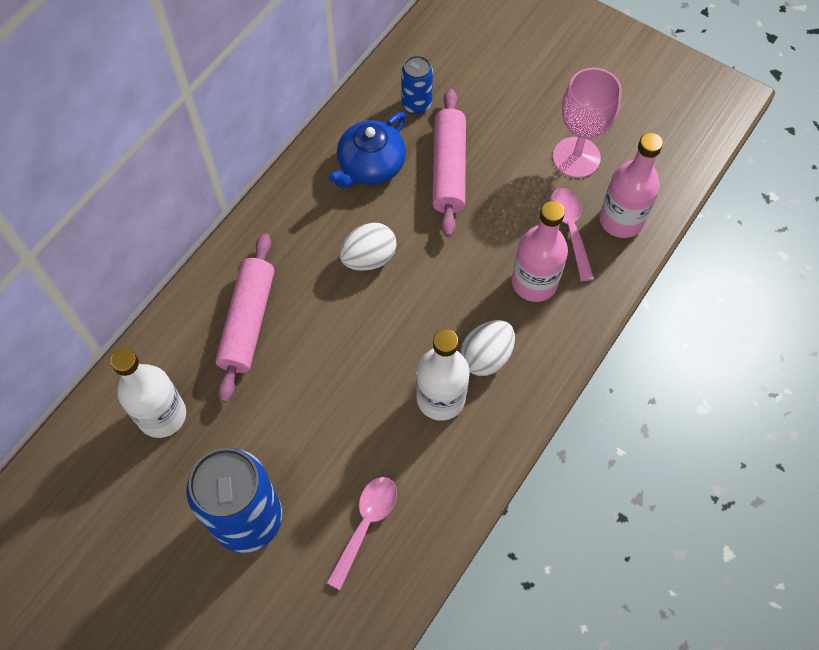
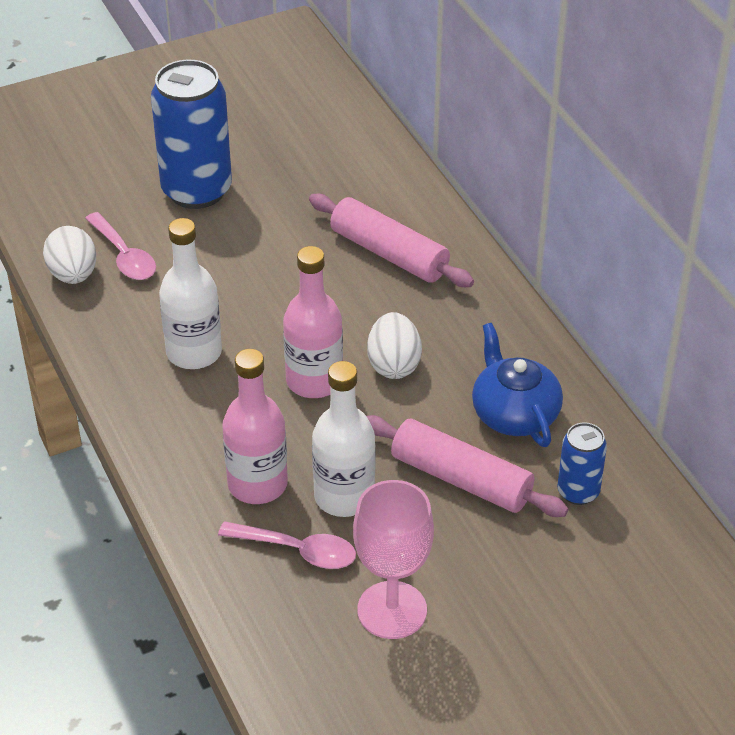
camera: 120 degrees right, 20 degrees down
white bottle [110,348,186,438] -> white bottle moved to [312,361,375,517]
white egg [460,320,515,376] -> white egg moved to [43,226,96,284]
pink bottle [599,133,663,238] -> pink bottle moved to [283,246,343,398]

